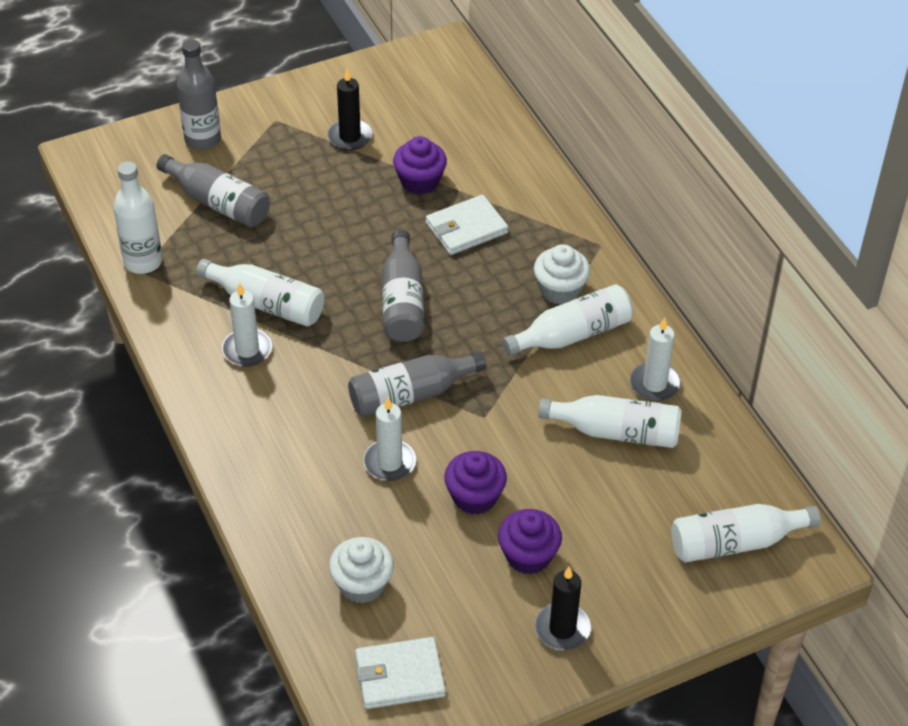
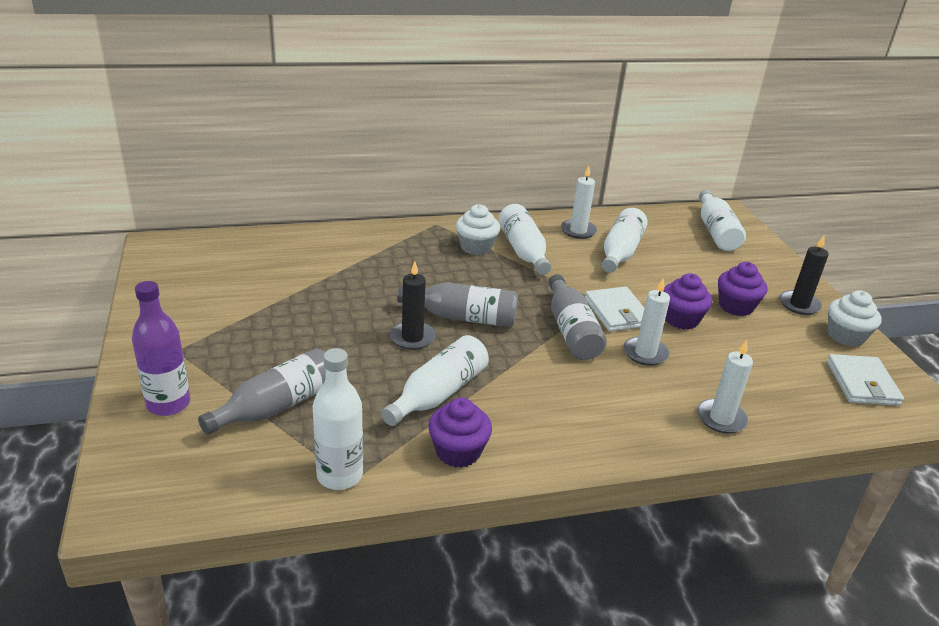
camera: 80 degrees left, 15 degrees down
grey bottle [177,39,221,150] -> purple bottle [132,281,190,416]
white candle [222,283,272,367] -> white candle moved to [697,340,753,434]
black candle [327,69,373,150] -> black candle moved to [390,262,435,350]
white cupcake [329,537,394,603] -> white cupcake moved to [828,290,882,347]
purple cupcake [393,136,447,195] -> purple cupcake moved to [428,398,492,468]
white wallet [426,195,508,255] -> white wallet moved to [585,287,644,332]

